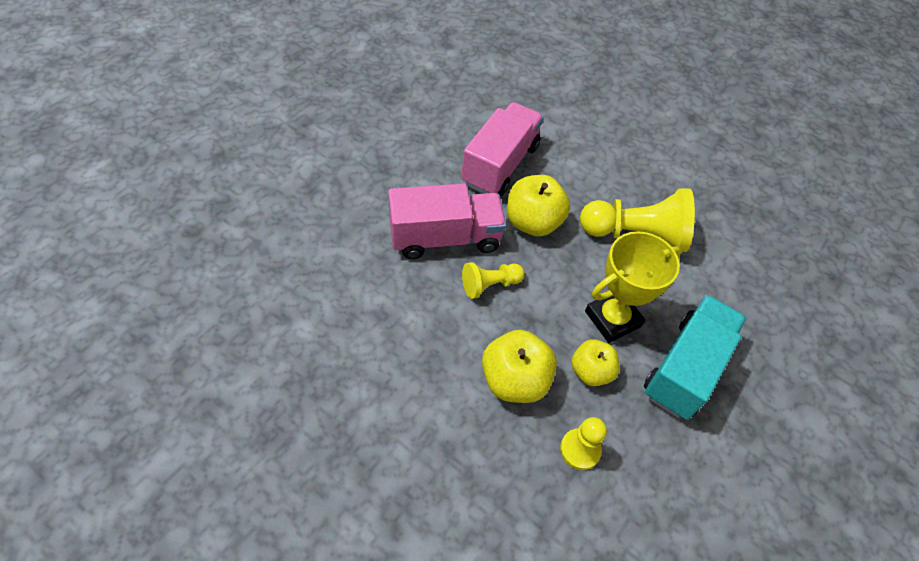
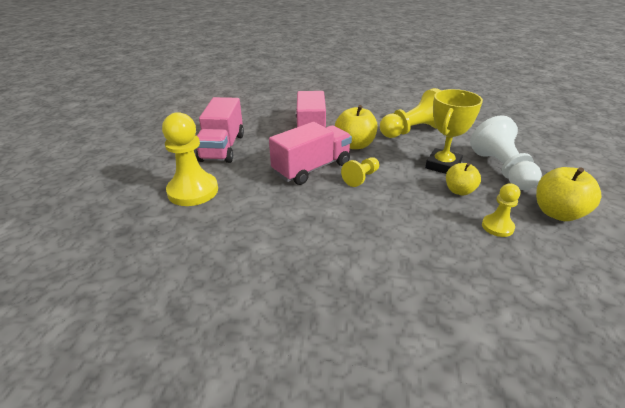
camera: 25 degrees left, 20 degrees down
yellow apple [482,330,557,403] -> yellow apple moved to [536,167,601,221]
turquoise truck [644,295,746,420] -> white pawn [470,115,542,190]
none -> yellow pawn [162,112,218,206]
none -> pink truck [196,97,244,163]

